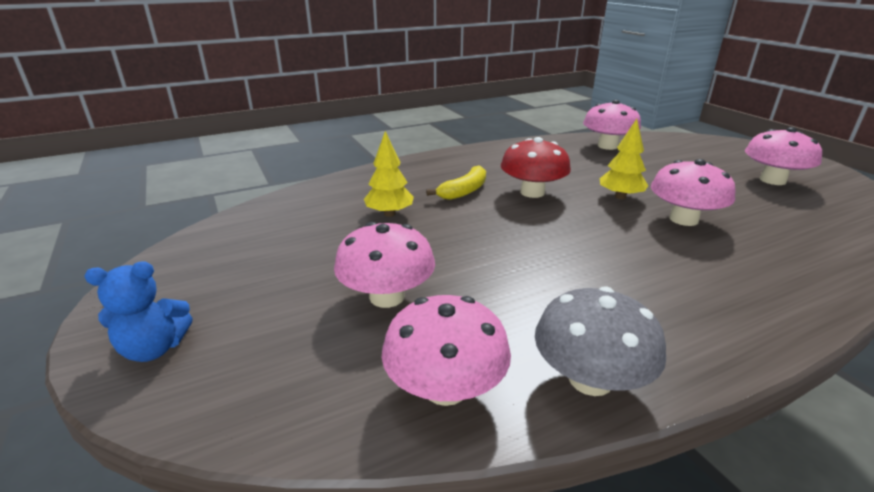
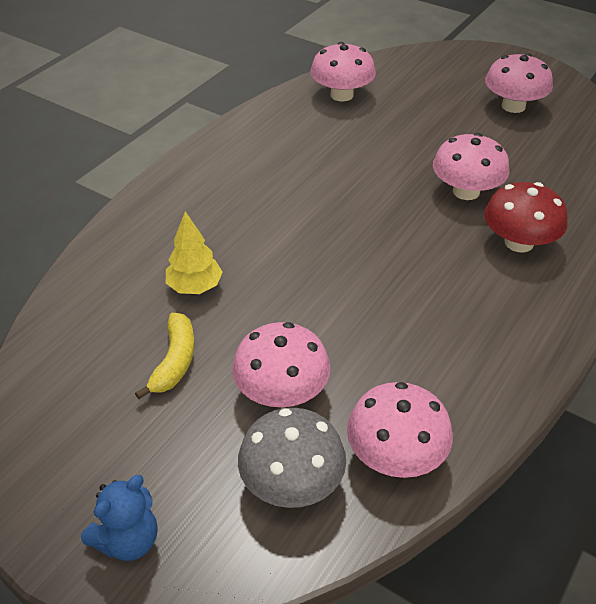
camera: 30 degrees left, 15 degrees up
yellow banana [426,165,486,200] -> yellow banana moved to [135,313,194,399]
red mushroom [501,137,571,198] -> red mushroom moved to [484,182,567,253]
grey mushroom [535,286,666,396] -> grey mushroom moved to [238,408,346,508]
yellow tree [600,119,648,199] -> none

